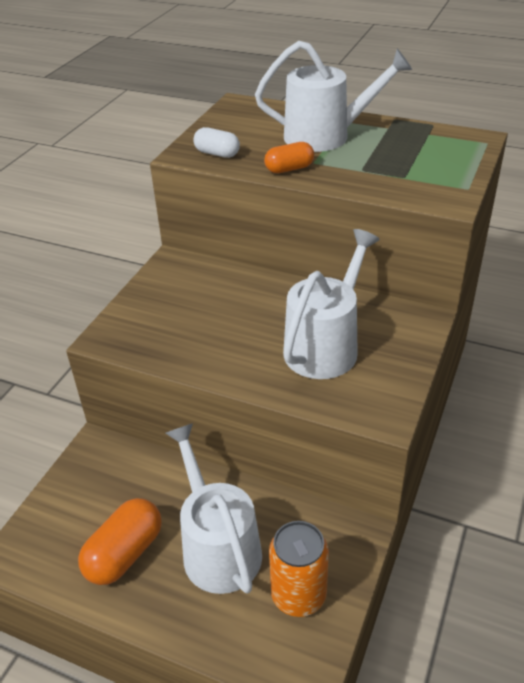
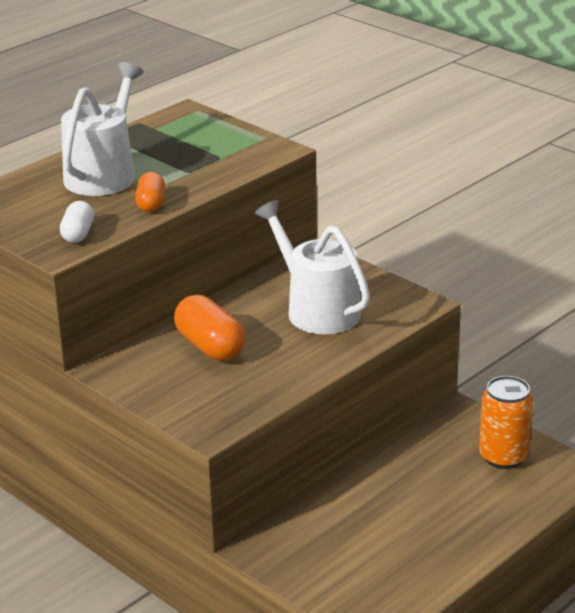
camera: 70 degrees left, 10 degrees down
orange capsule [78,498,162,585] -> orange capsule moved to [174,295,245,361]
white watering can [166,423,262,594] -> none
white capsule [193,127,240,158] -> white capsule turned 45 degrees counterclockwise [60,201,94,243]

